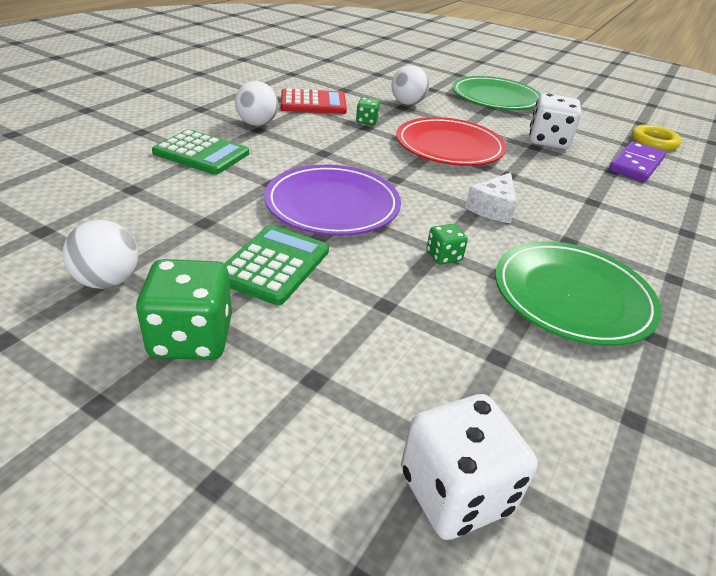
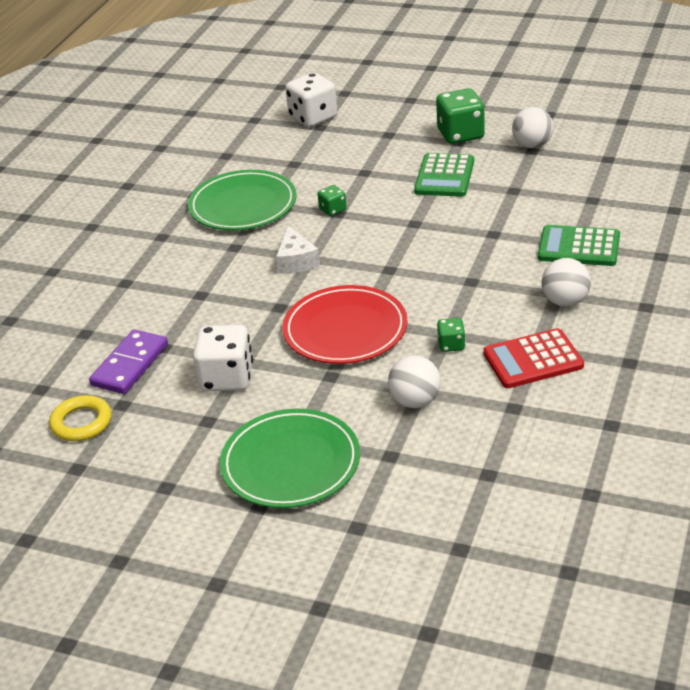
camera: 175 degrees right, 0 degrees up
purple plate [264,165,401,236] -> none
white cheese [465,172,517,223] -> white cheese turned 150 degrees clockwise [276,226,320,274]

